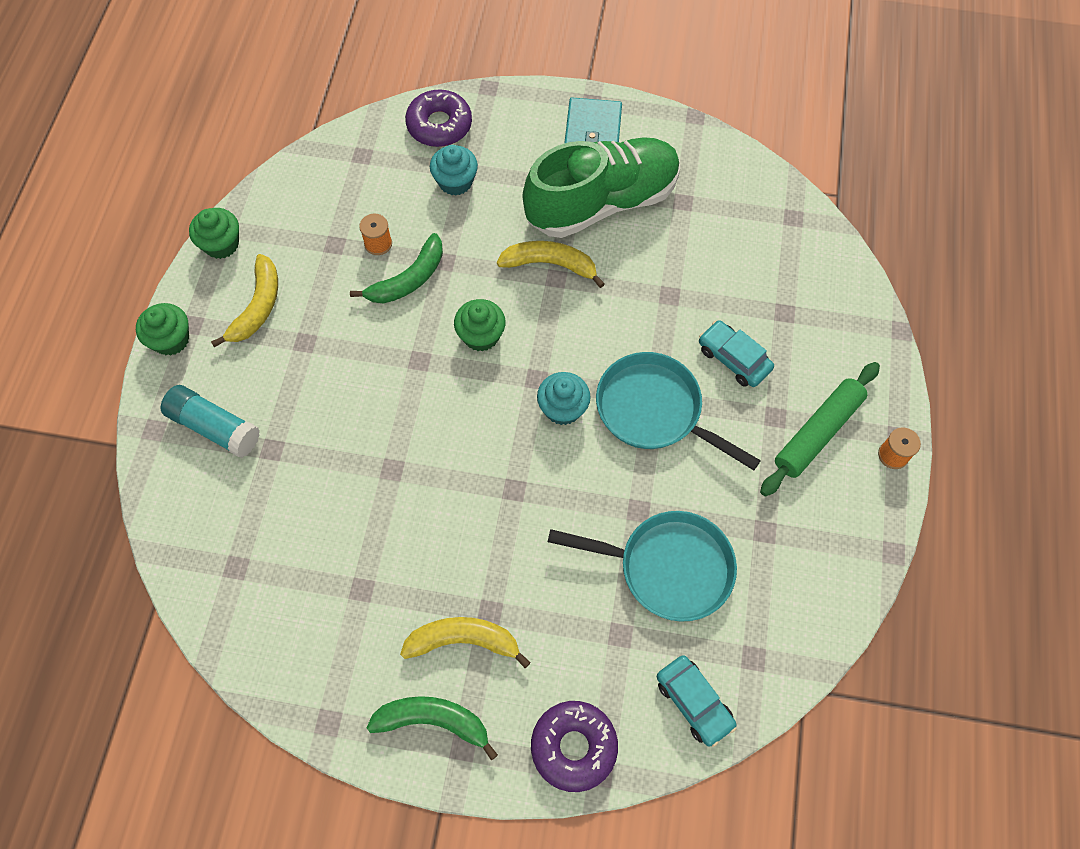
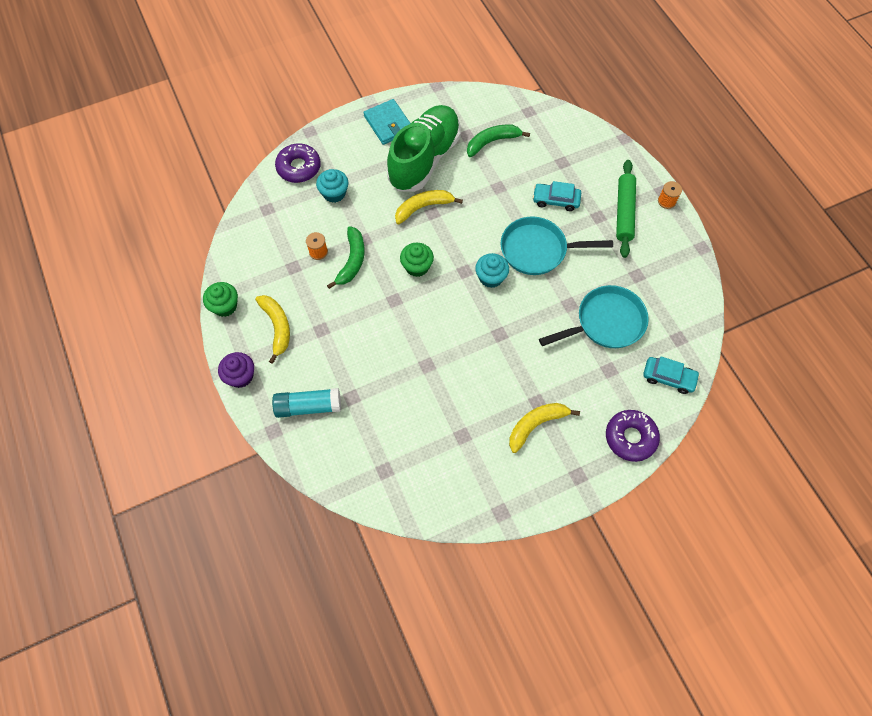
camera: 35 degrees left, 0 degrees up
green cupcake [136,303,189,356] -> purple cupcake [218,352,254,388]
green banana [367,696,498,760] -> green banana moved to [467,124,530,157]

